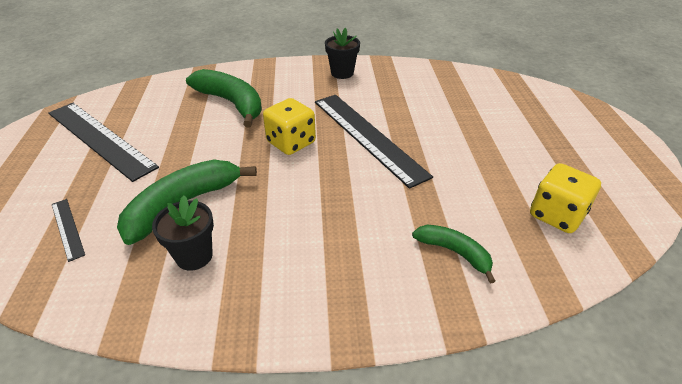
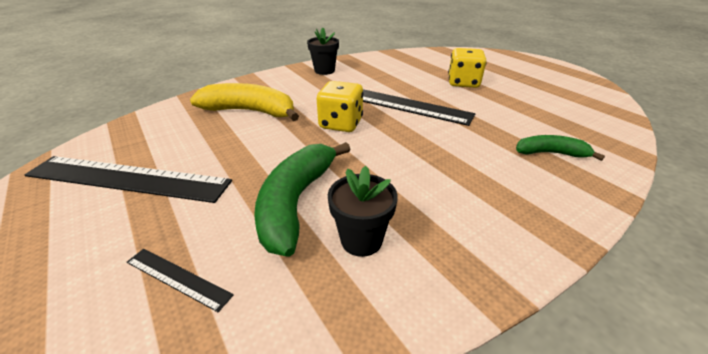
camera: 30 degrees left, 5 degrees down
green banana [186,69,262,127] -> yellow banana [190,83,299,121]
yellow dice [530,163,601,233] -> yellow dice moved to [448,48,487,88]

